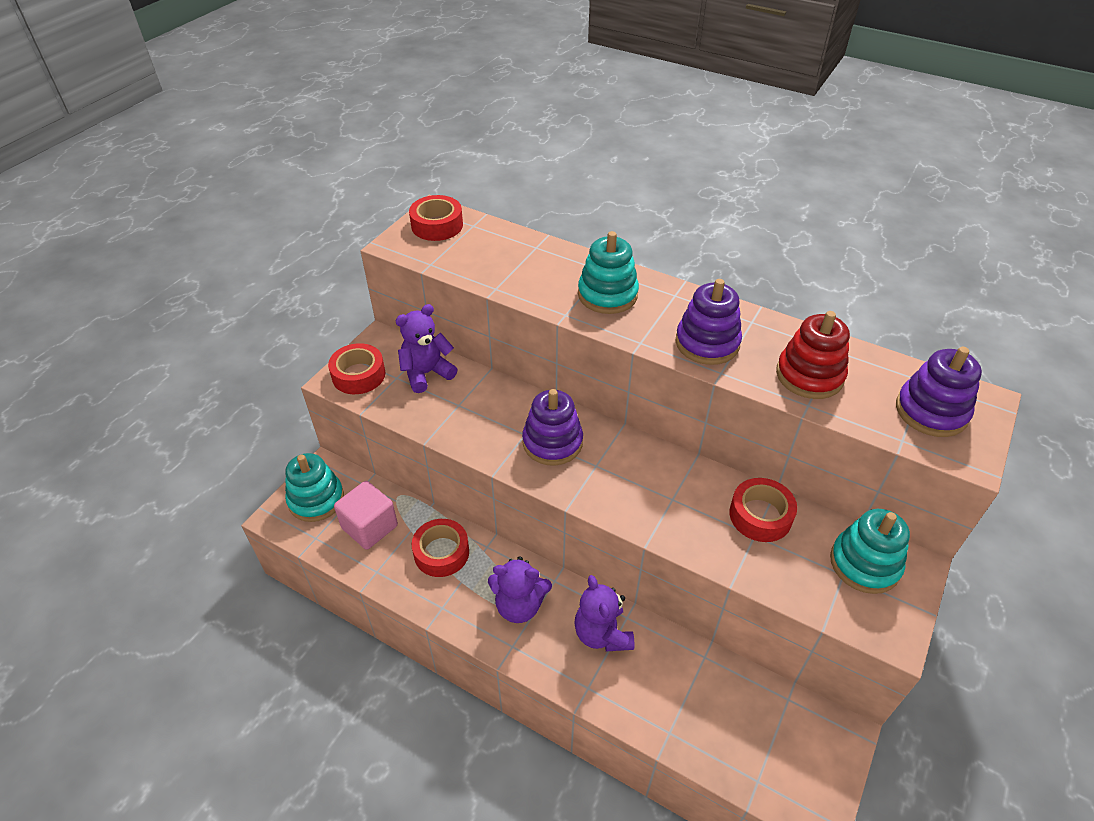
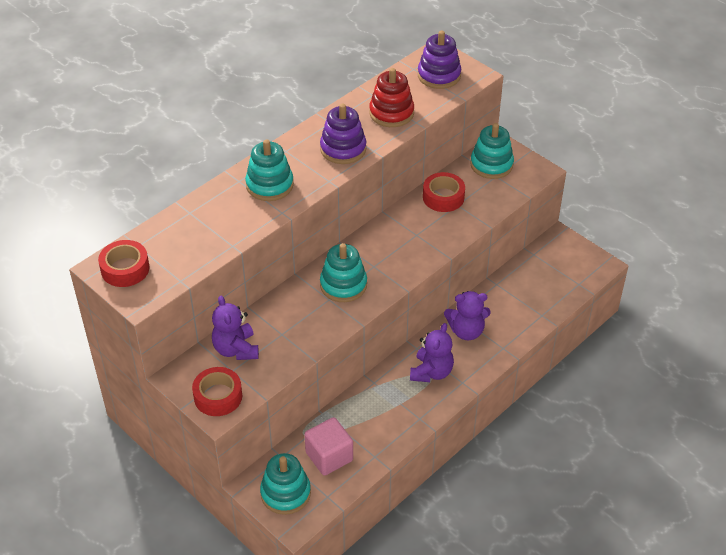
camera: 75 degrees left, 0 degrees up
red tape [412,519,469,577] -> none
purple stacking toy [522,389,583,466] -> turquoise stacking toy [320,243,367,302]

